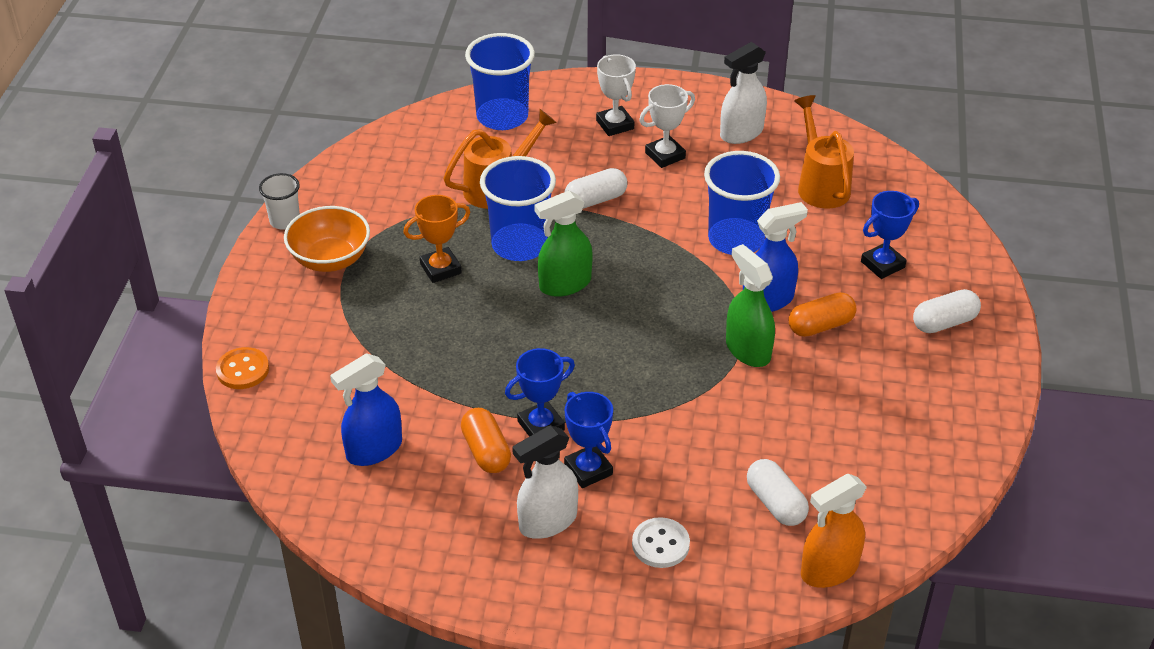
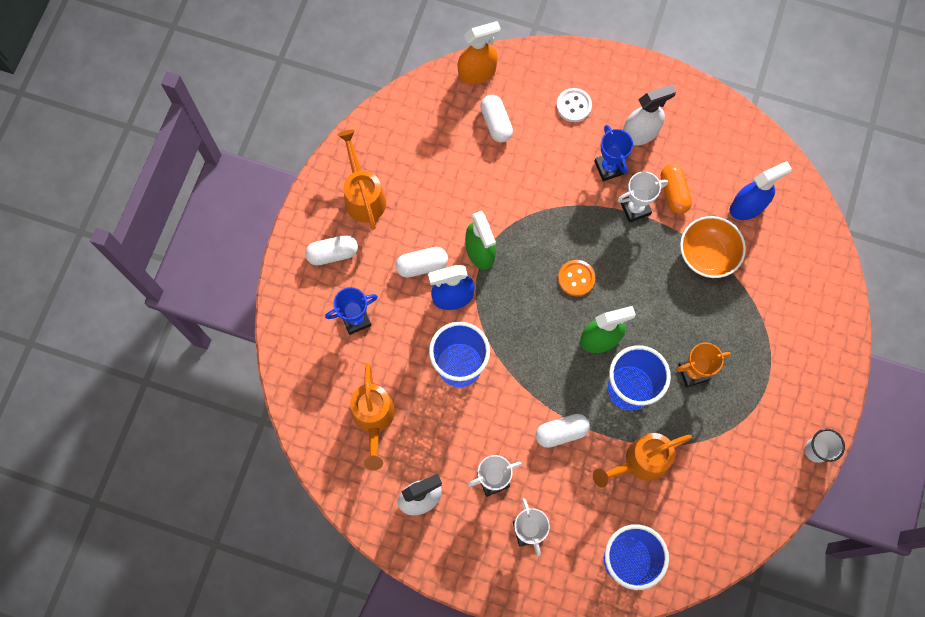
camera: 170 degrees left, 30 degrees up
orange button [216,347,269,389] -> orange button moved to [558,260,595,296]
orange bowl [284,206,370,272] -> orange bowl moved to [680,216,746,278]
blue trophy [505,348,575,437] -> white trophy [617,171,668,223]
orange capsule [788,292,857,337] -> white capsule [396,247,448,278]
none -> orange watering can [338,130,386,230]

